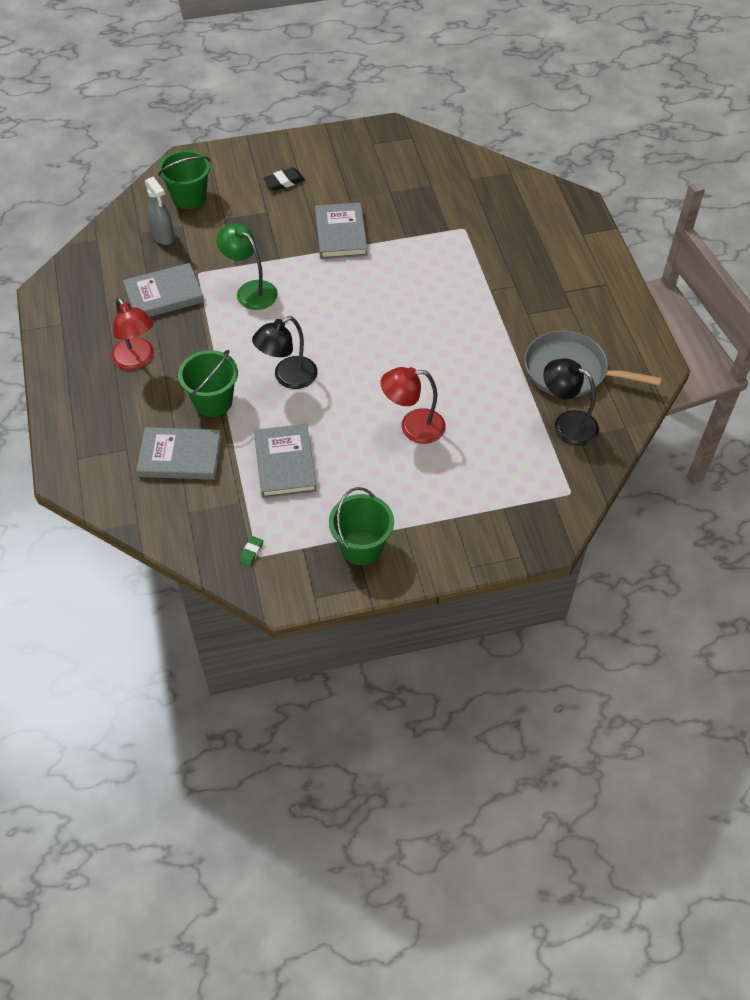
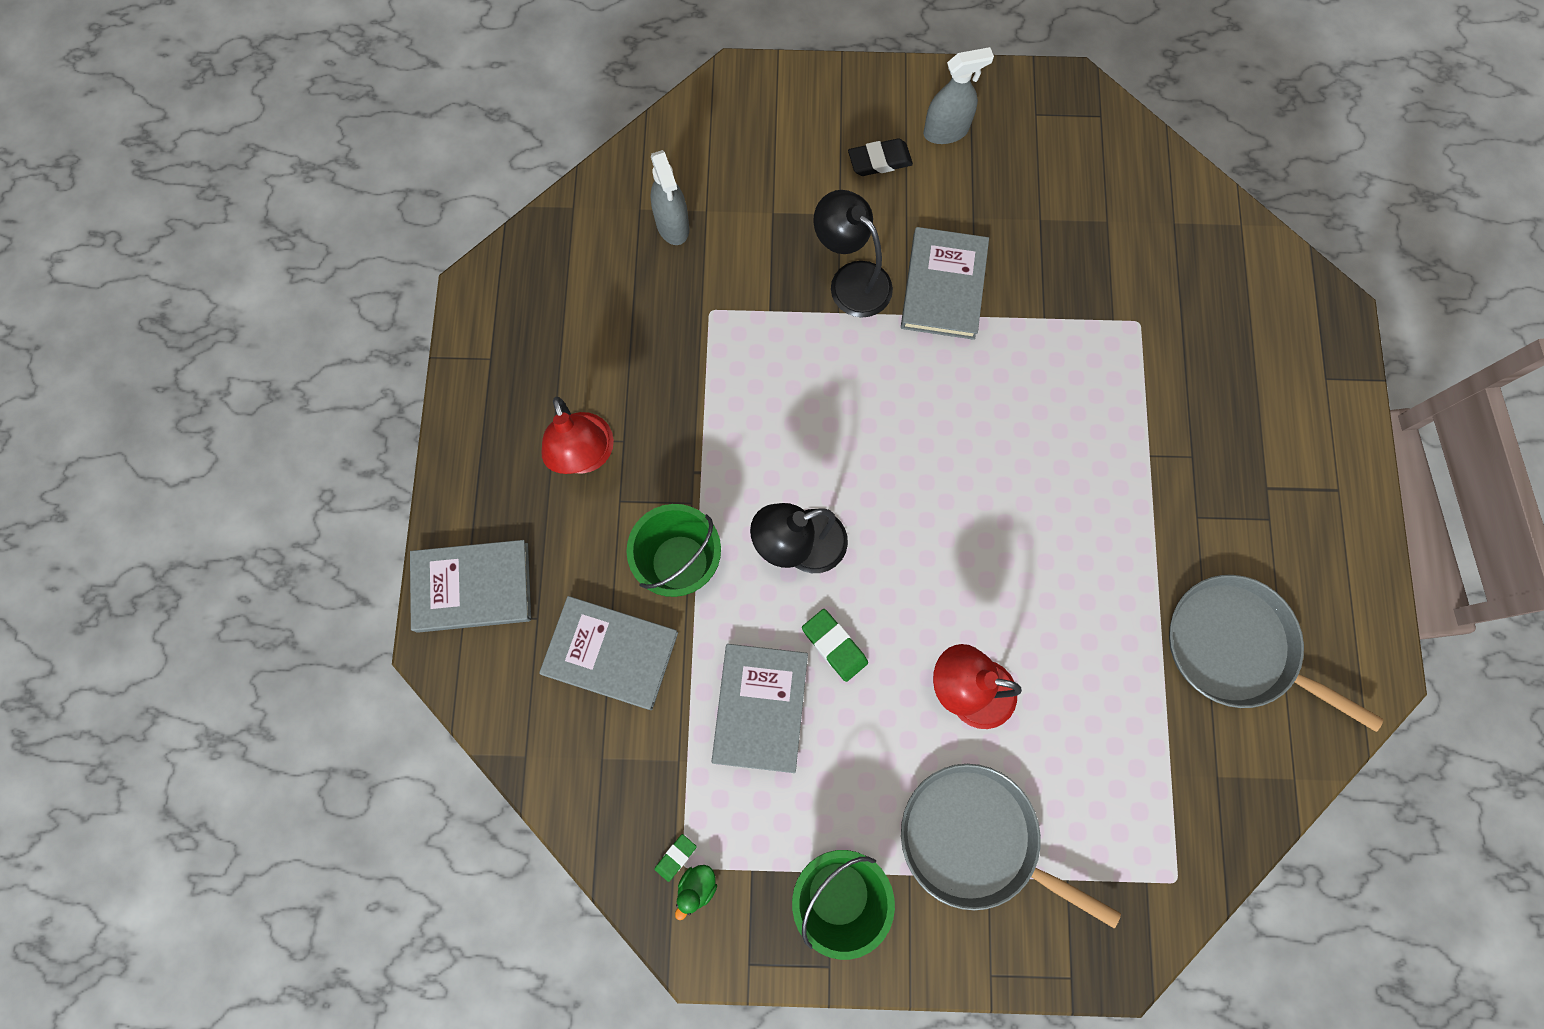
camera: 15 degrees right, 20 degrees up
grey book [123,263,204,317] -> grey book moved to [410,540,531,633]
green bucket [158,150,210,209] -> none
green lamp [217,223,278,310] -> none
black lamp [543,358,599,446] -> black lamp moved to [813,190,893,318]
none -> green duck [675,865,717,920]
none -> green eraser [802,609,868,682]
none -> grey pan [901,764,1121,928]
none -> grey spray bottle [923,47,994,144]

